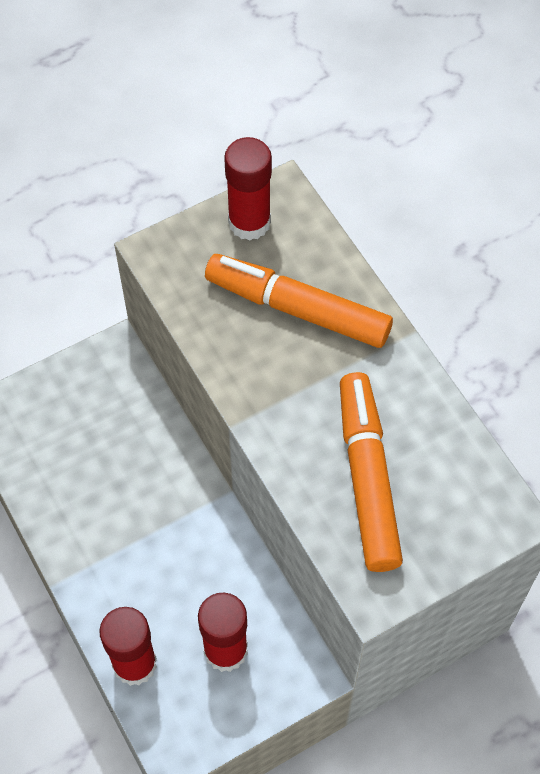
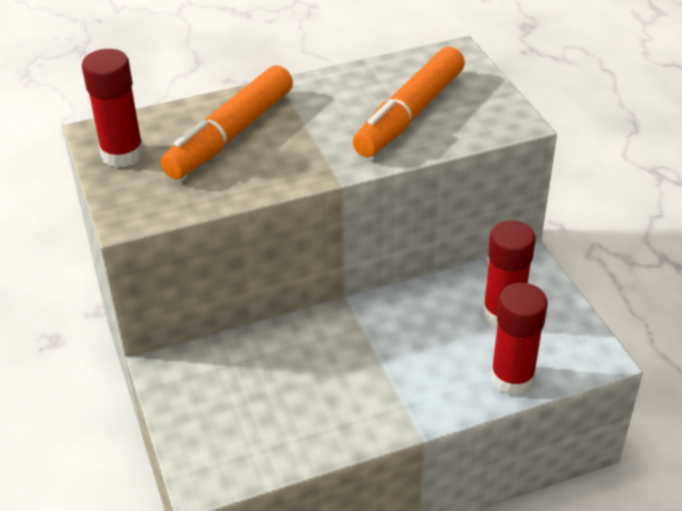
camera: 80 degrees left, 20 degrees down
orange marker [340,372,403,572] -> orange marker turned 60 degrees counterclockwise [353,47,465,157]

